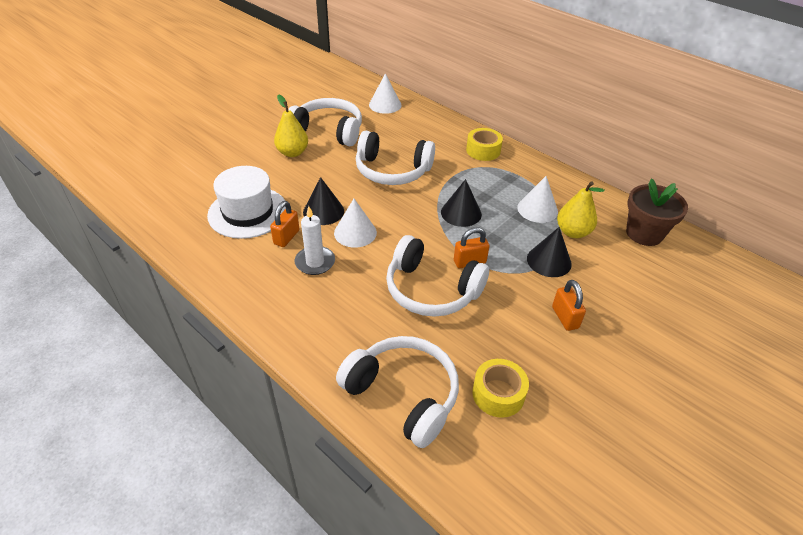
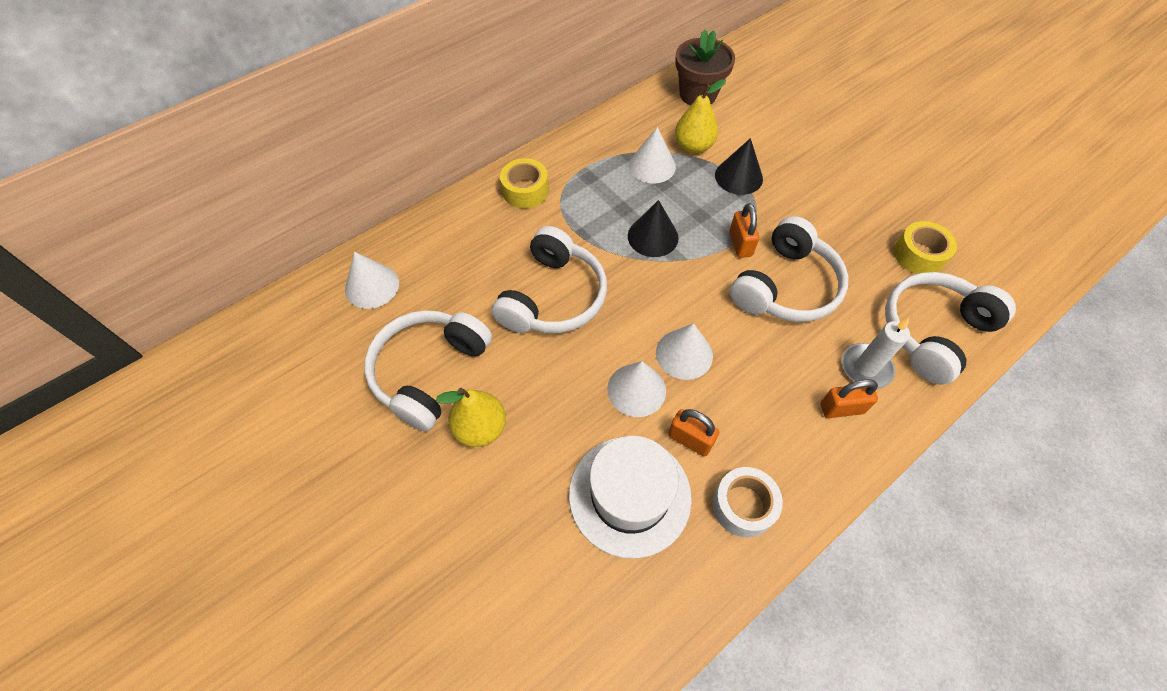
camera: 80 degrees left, 15 degrees up
white candle [295,206,335,275] -> white candle moved to [842,318,910,389]
black cone [303,177,344,225] -> white cone [607,361,666,417]
orange padlock [552,280,586,331] -> orange padlock moved to [820,379,878,418]
none -> white tape [712,467,783,538]

